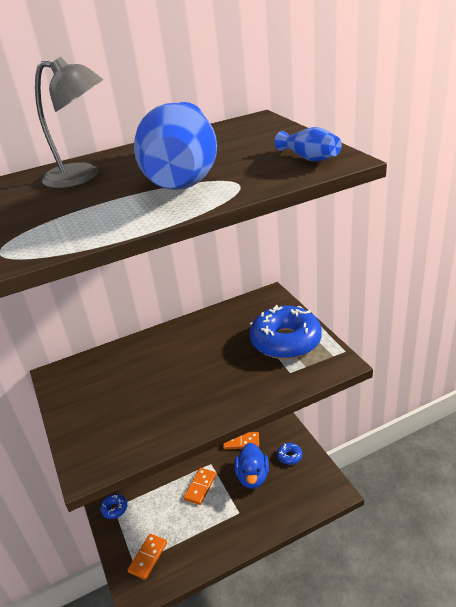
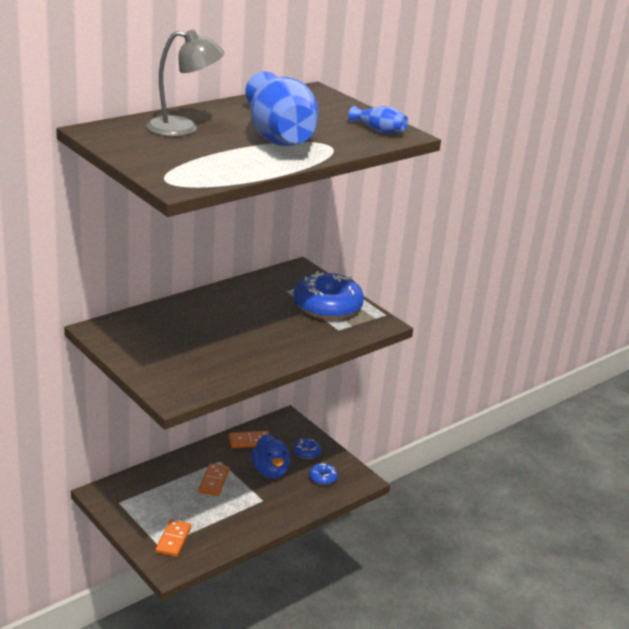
camera: 20 degrees left, 5 degrees down
blue donut [100,494,127,519] -> blue donut moved to [309,463,338,485]

